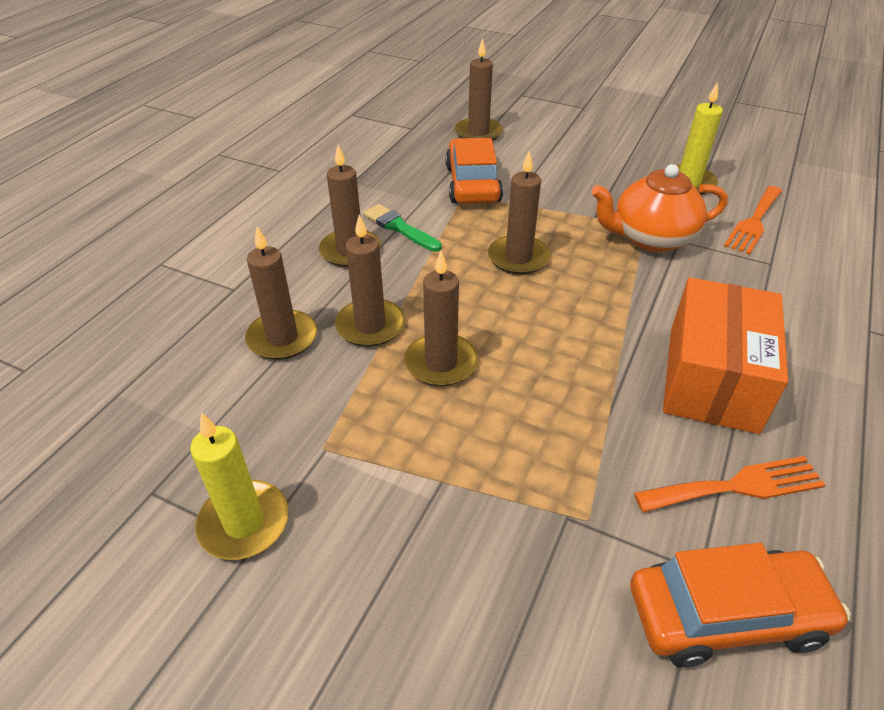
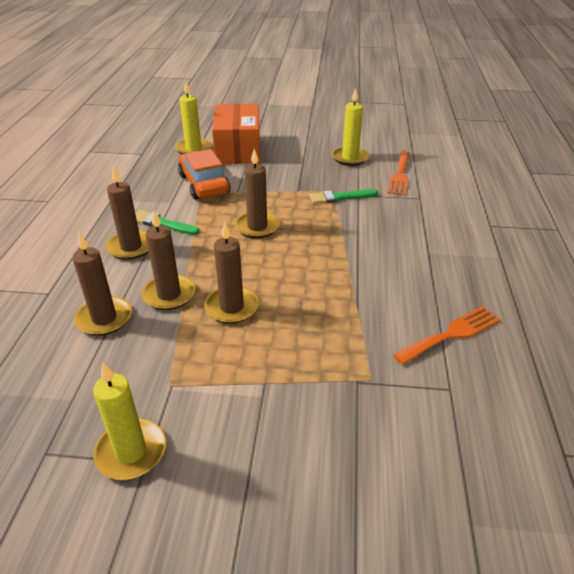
camera: 20 degrees left, 5 degrees down
brown candle [454,38,503,141] -> yellow candle [175,81,212,155]
orange teapot [591,164,728,253] -> green brush [309,189,378,204]
orange car [630,543,851,667] -> none
orange box [663,277,788,434] -> orange box moved to [212,104,260,164]

